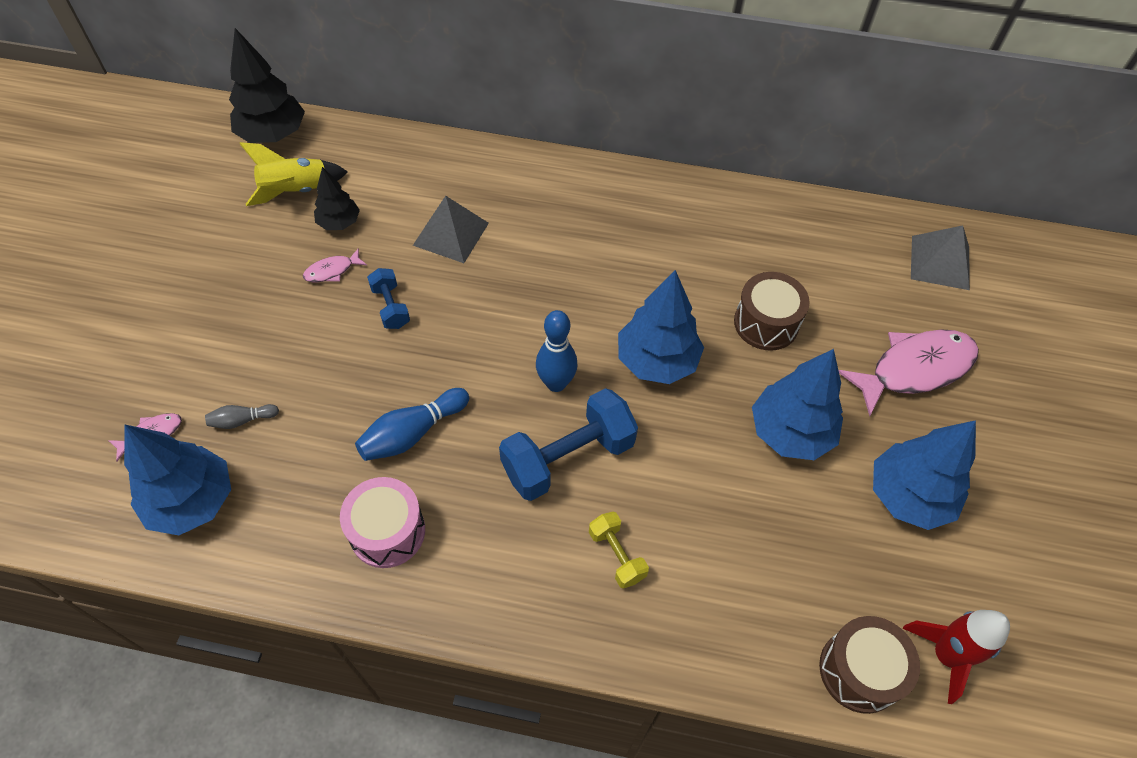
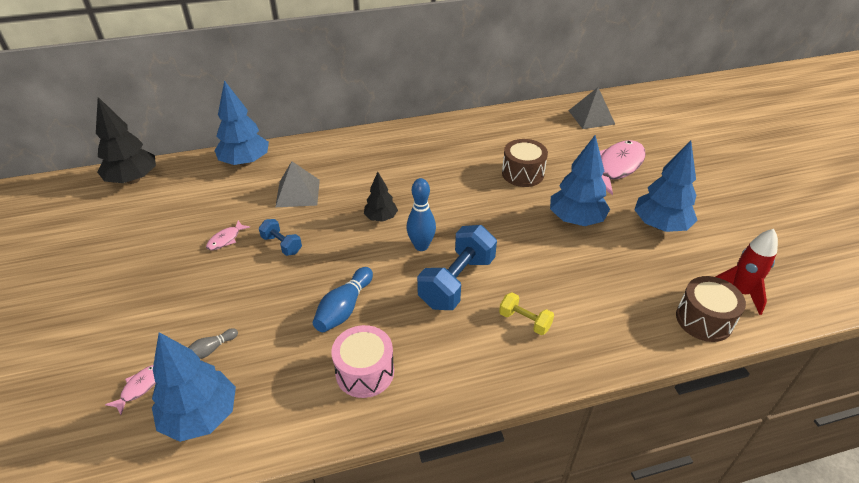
camera: 25 degrees left, 15 degrees down
yellow rocket [239,142,348,206] -> none
black tree [314,167,360,230] -> black tree moved to [364,172,398,222]
blue tree [618,270,704,384] -> blue tree moved to [214,80,269,166]

